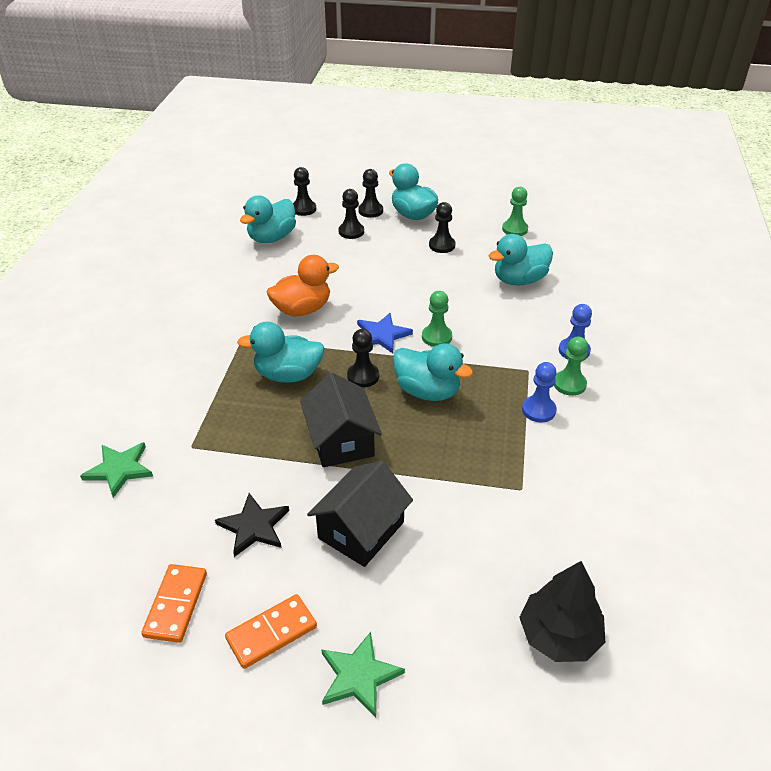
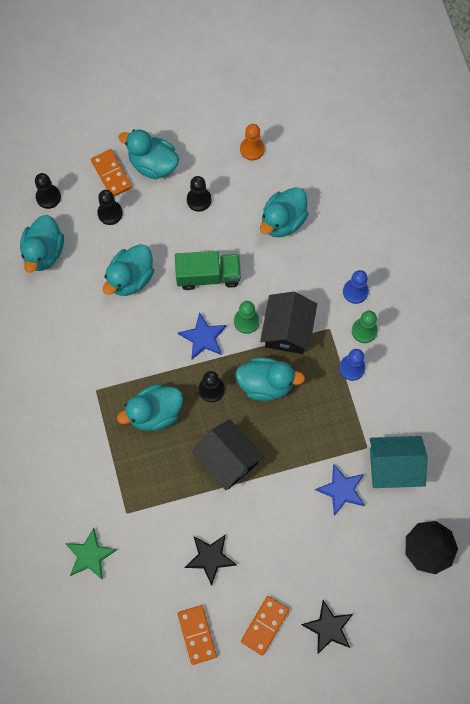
camera: 25 degrees left, 30 degrees up
orange duck [267,255,339,316] -> none
black house [307,461,413,567] -> black house moved to [260,291,317,354]
green star [321,632,405,718] -> black star [301,600,353,655]
black pawn [358,169,383,218] -> orange domino [91,149,132,196]
green pawn [502,187,528,236] -> orange pawn [240,124,264,160]
none -> turquoise duck [103,244,154,296]
none -> green truck [175,251,241,290]
none -> blue star [315,464,365,515]
none -> turquoise house [370,436,428,488]

